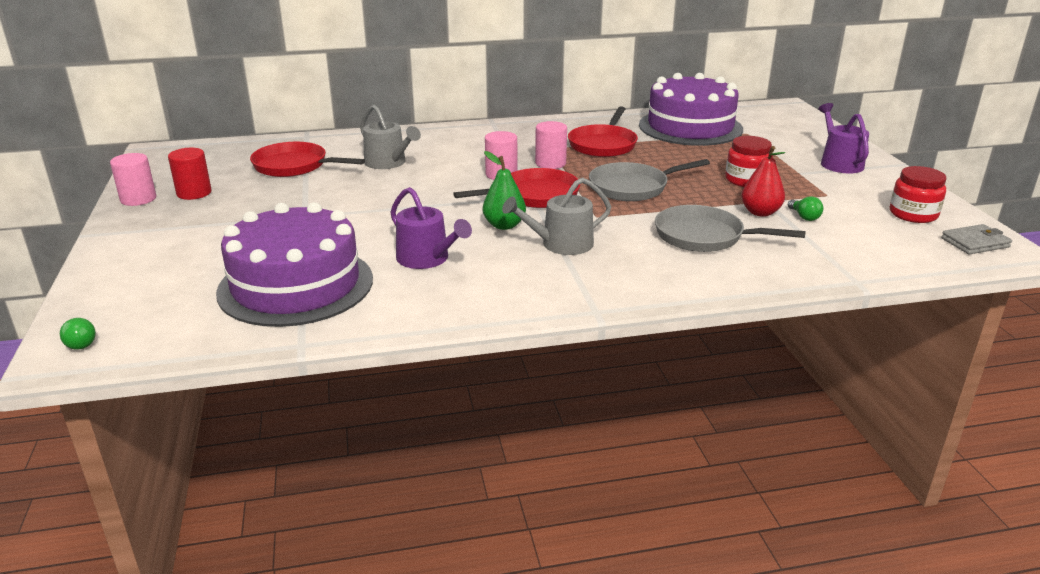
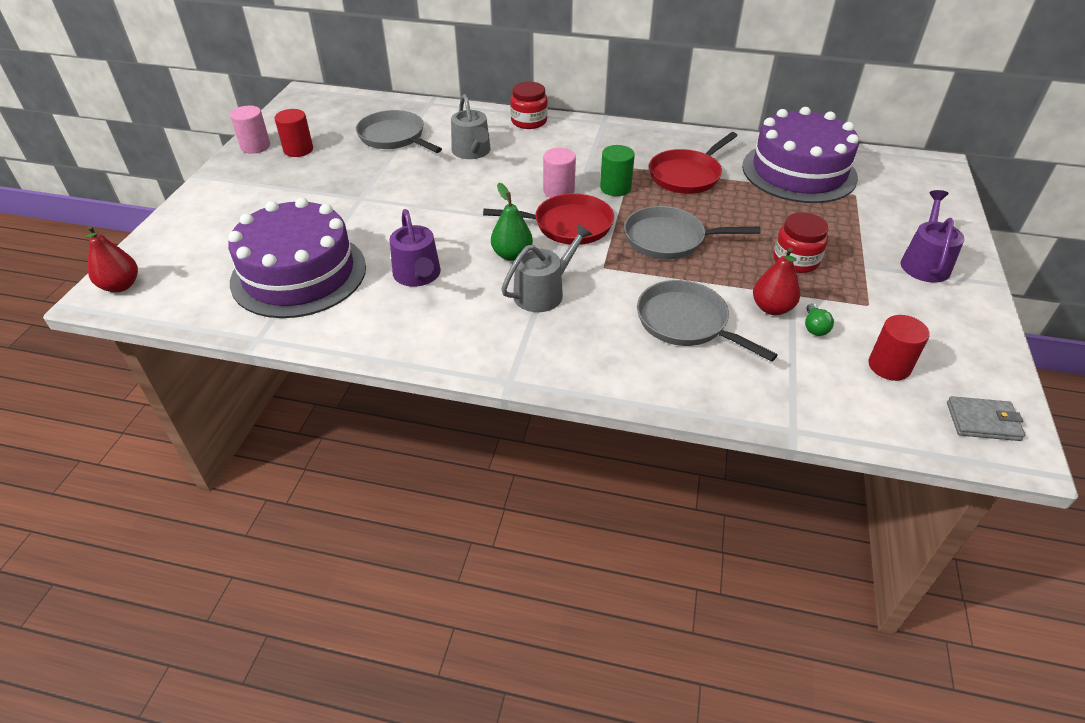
camera: 25 degrees right, 15 degrees up
green light bulb [60,318,96,350] -> red pear [86,225,138,292]
red pan [250,142,365,177] -> grey pan [356,110,442,153]
grey watering can [502,177,611,255] -> grey watering can turned 135 degrees clockwise [501,224,592,312]
pink cylinder [535,121,567,169] -> green cylinder [600,145,635,196]
red jar [890,166,947,223] -> red jar moved to [510,82,548,129]
none -> red cylinder [869,315,930,381]

